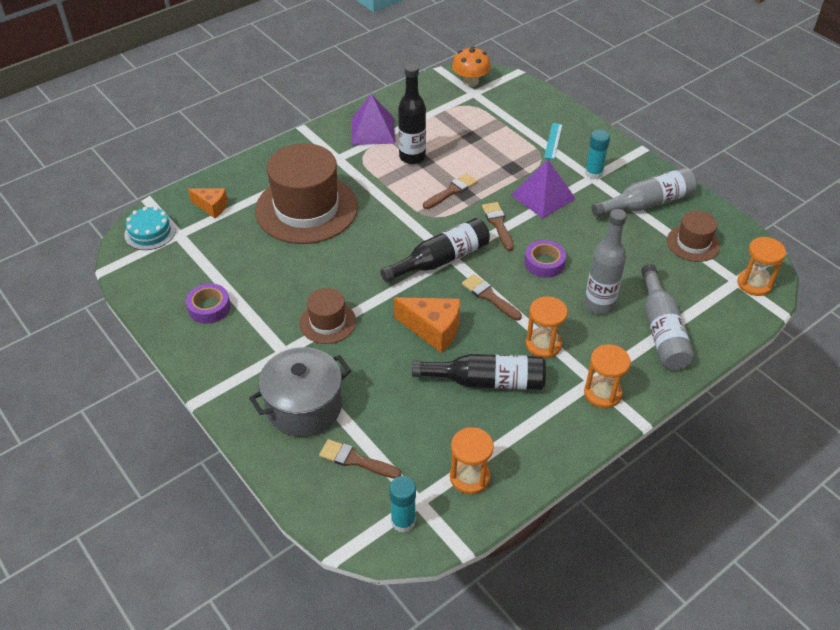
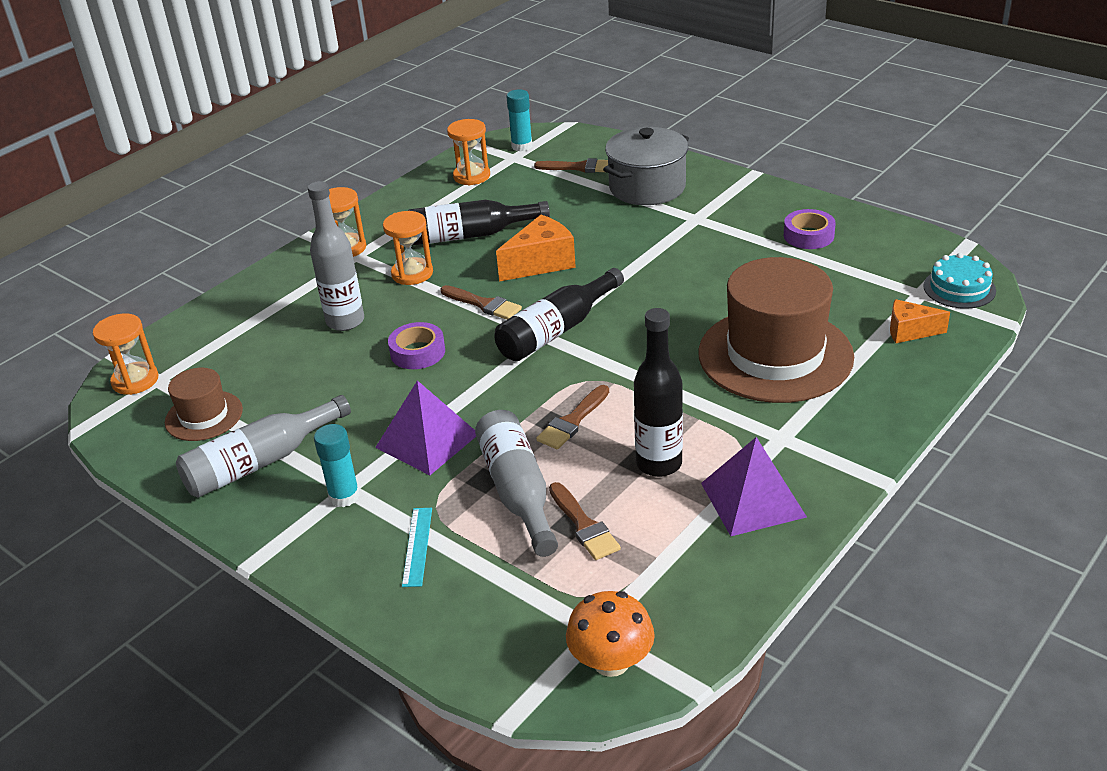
camera: 170 degrees right, 10 degrees down
brown hat [299,288,356,344] -> none
orange cheese [394,297,460,353] -> orange cheese turned 135 degrees clockwise [496,215,576,281]
brown brush [482,202,514,251] -> brown brush moved to [549,482,621,560]
grey bottle [641,264,694,370] -> grey bottle moved to [475,410,558,557]

